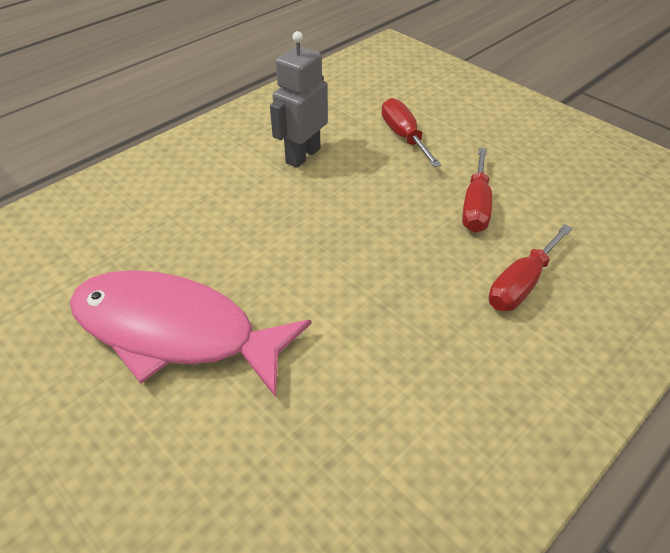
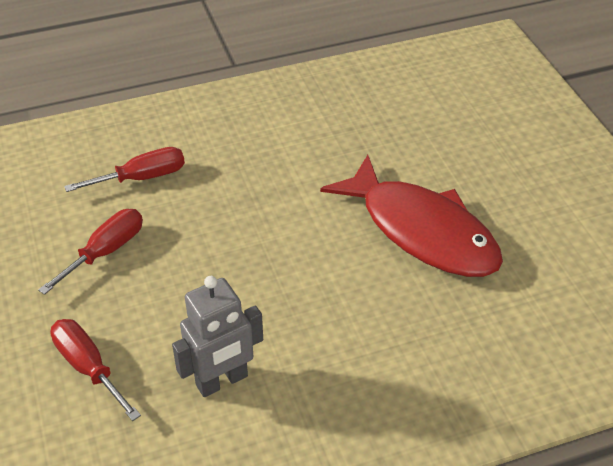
camera: 155 degrees left, 0 degrees up
pink fish [70,270,311,397] -> red fish [320,155,503,277]
red screwdriver [381,98,441,167] -> red screwdriver turned 135 degrees clockwise [50,319,141,421]

